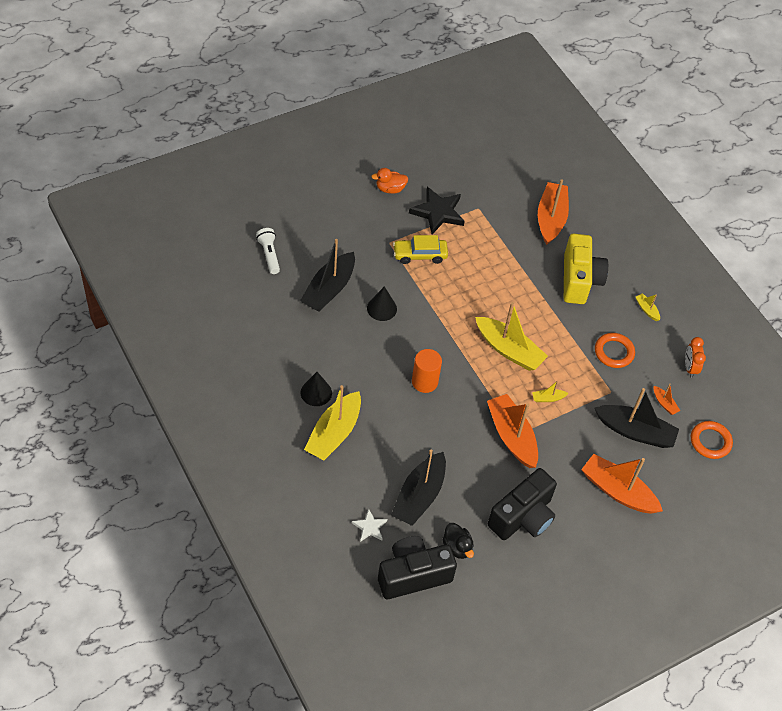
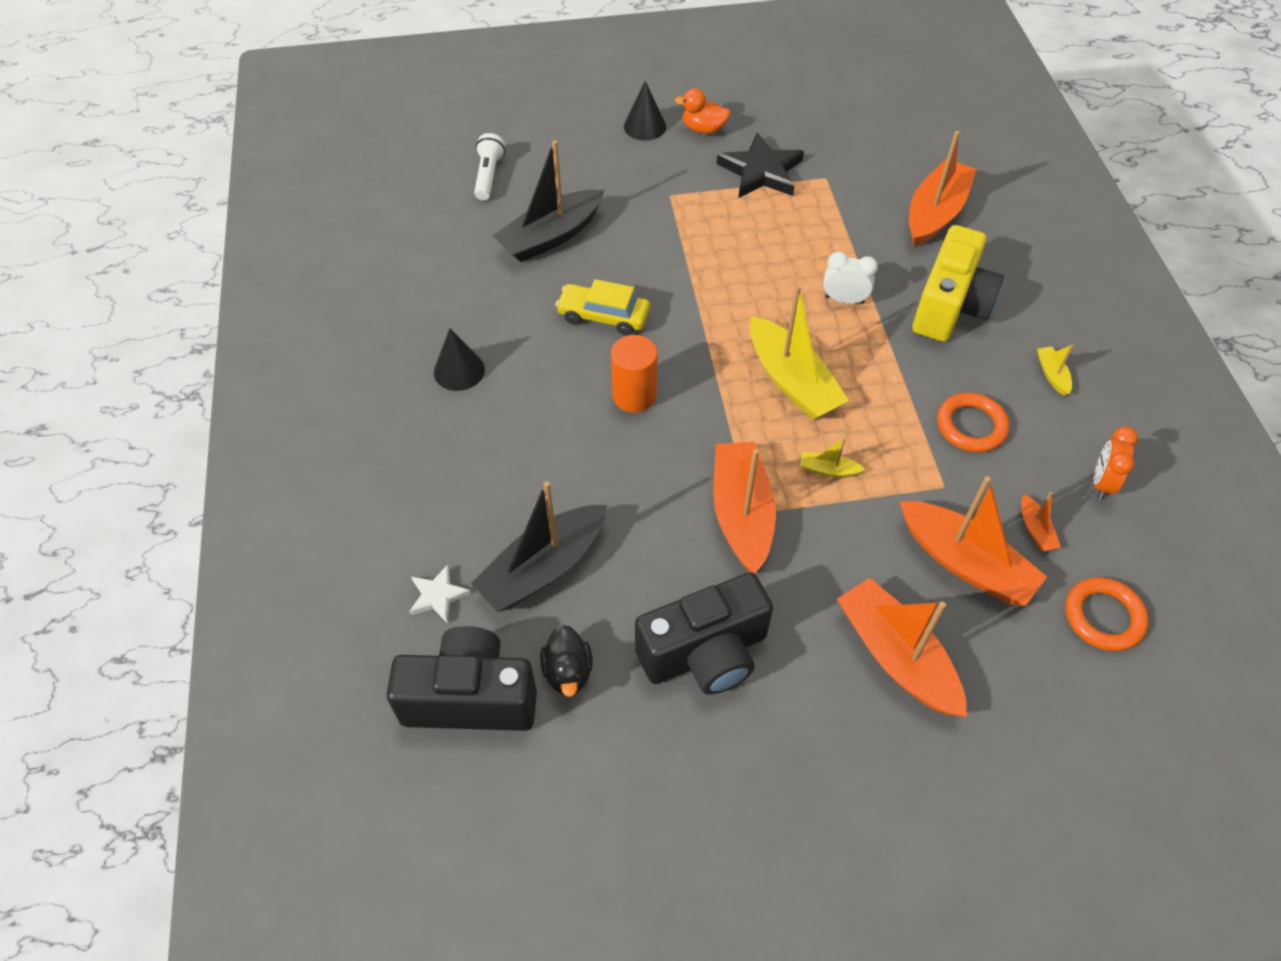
camera: 25 degrees right, 0 degrees up
yellow boat [304,385,361,460] -> none
black cone [367,286,397,321] -> black cone moved to [624,81,666,141]
yellow car [393,235,448,264] -> yellow car moved to [555,279,650,336]
black boat [594,388,679,448] -> orange boat [900,476,1047,606]
none -> white clock [823,252,878,304]

